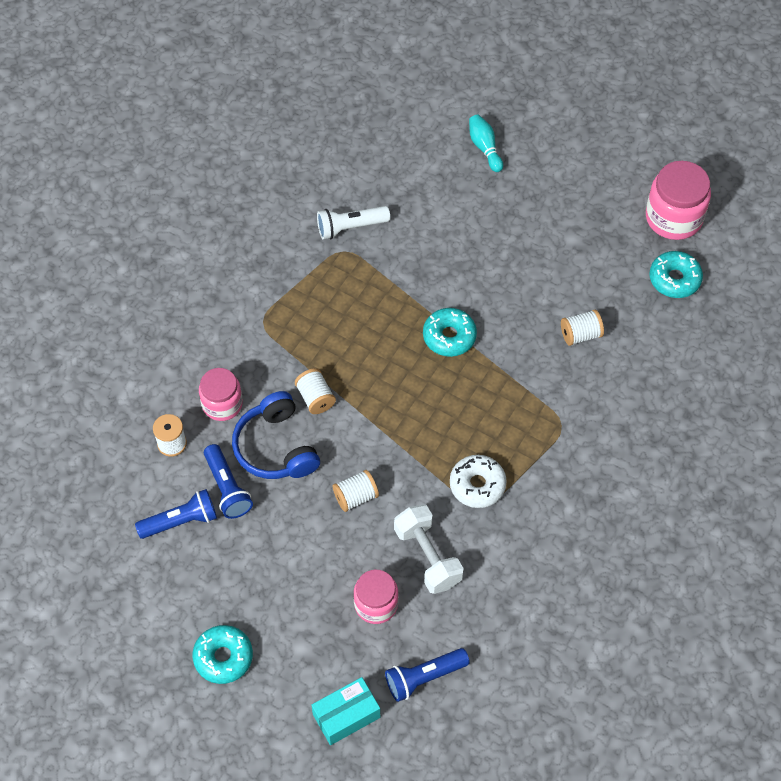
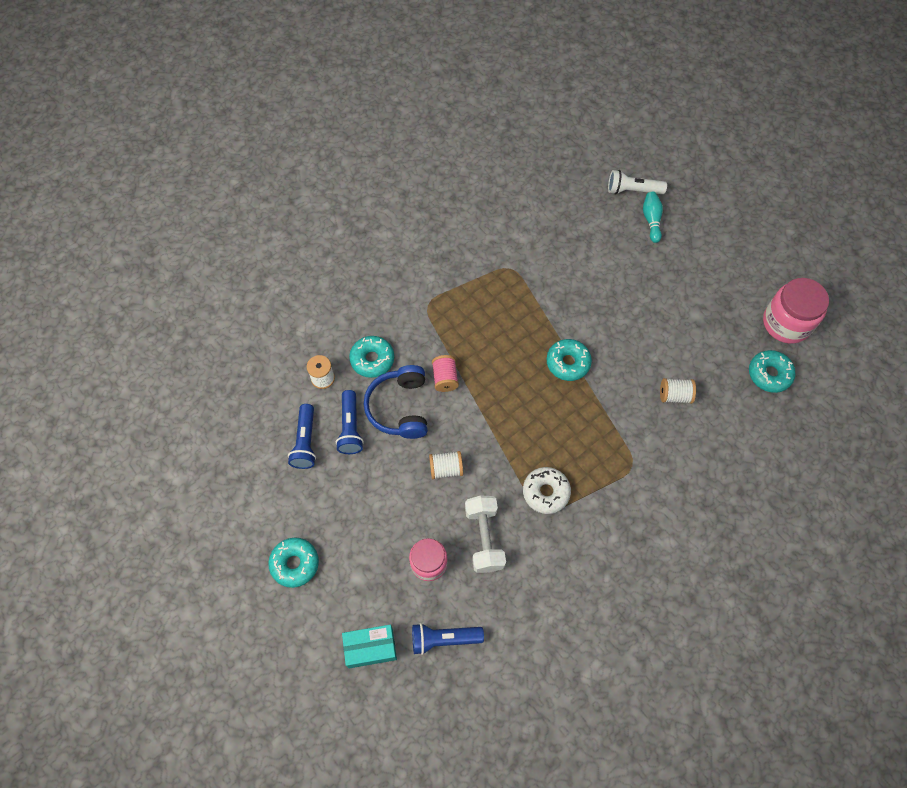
camera: 20 degrees right, 5 degrees up
blue flashlight [135,489,217,539] -> blue flashlight turned 90 degrees clockwise [288,404,316,469]
pink jar [199,368,243,421] -> turquoise donut [349,336,394,378]
white spool [295,368,336,414] -> pink spool [432,355,459,392]
white flashlight [317,206,390,239] -> white flashlight moved to [608,170,667,195]

